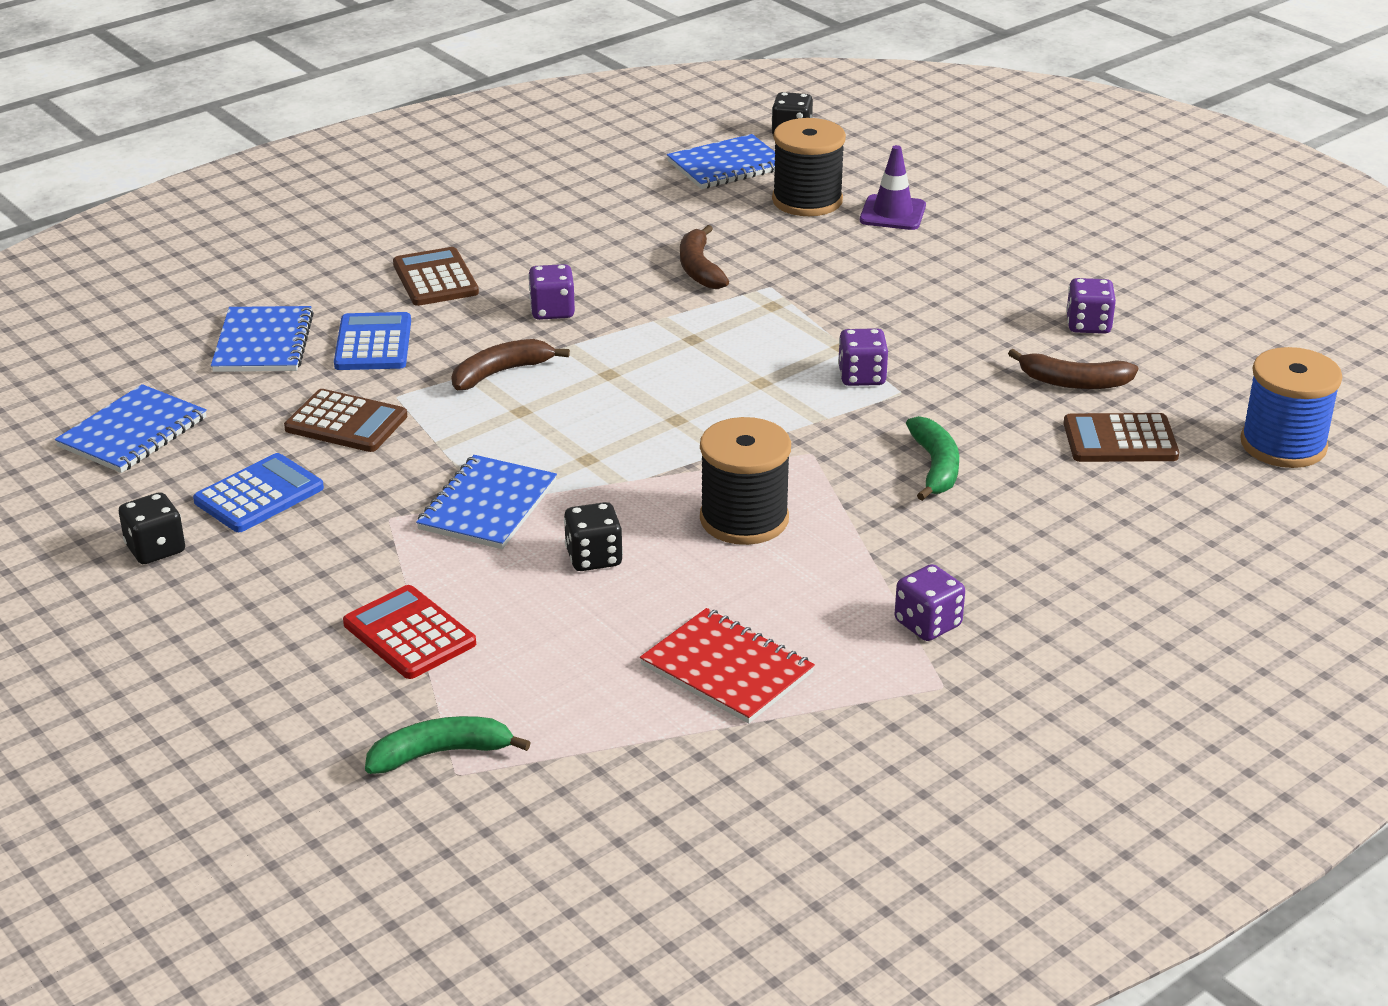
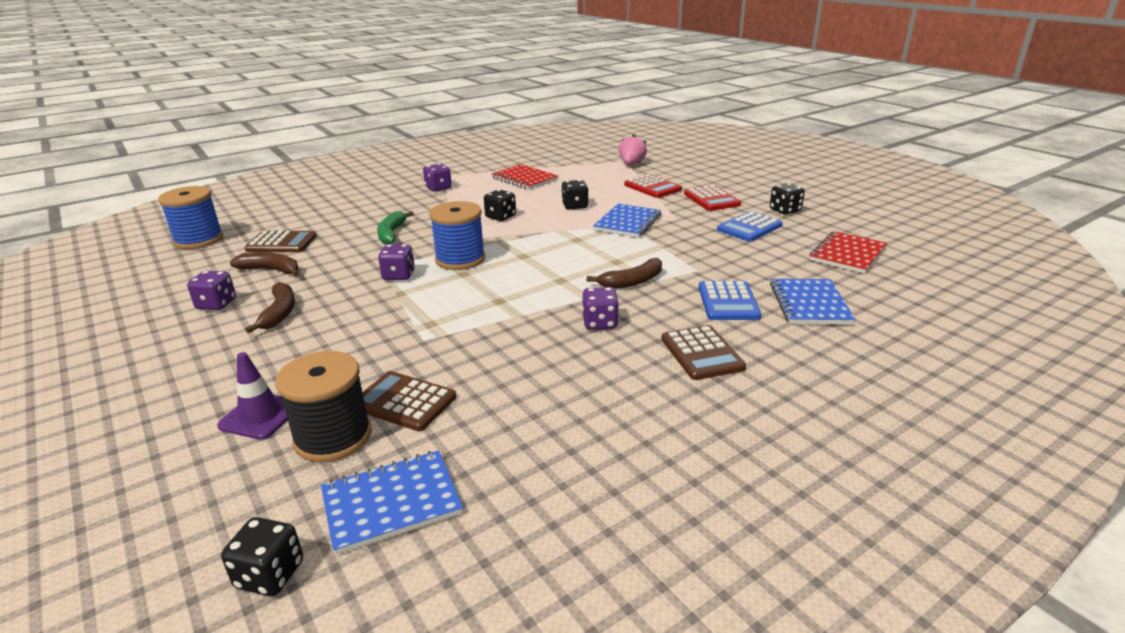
camera: 175 degrees left, 5 degrees down
blue notebook [55,384,207,473] -> red notebook [810,231,887,274]
brown calculator [284,389,407,452] -> brown calculator moved to [362,371,456,431]
green banana [365,716,531,774] -> pink strawberry [619,134,647,165]
brown banana [680,225,729,289] -> brown banana moved to [245,282,295,333]
black spool [700,417,791,545] -> black dice [484,189,516,221]
none -> blue spool [429,201,485,270]
none -> red calculator [684,185,741,211]

